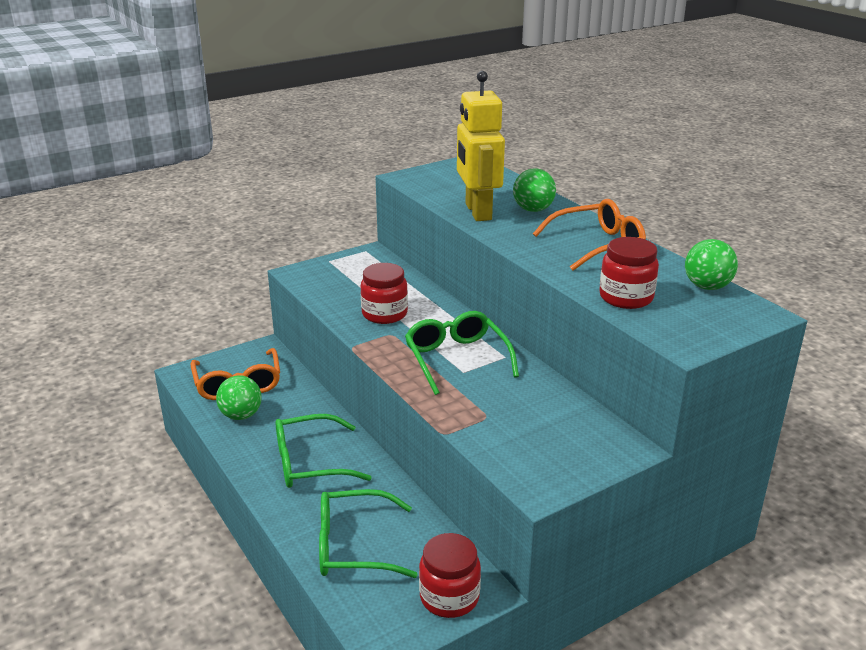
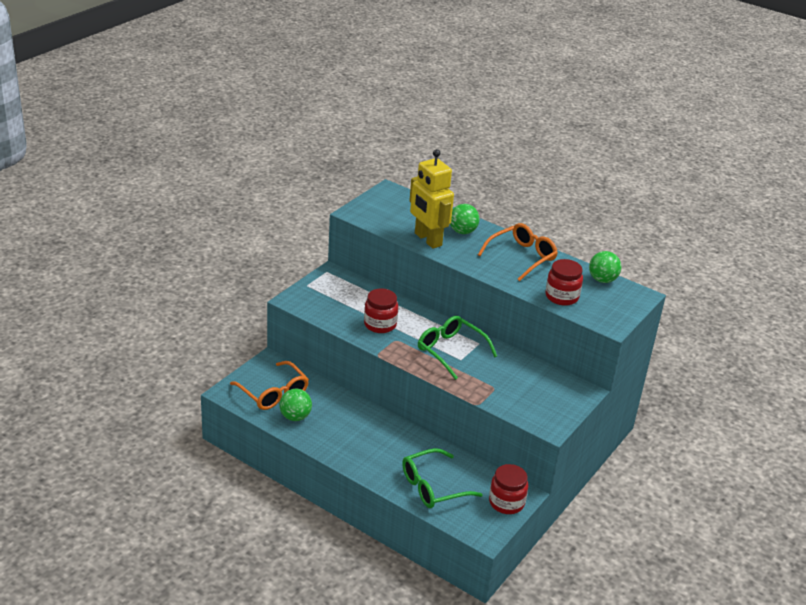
camera: 25 degrees left, 5 degrees up
green glasses [276,414,372,488] -> none

